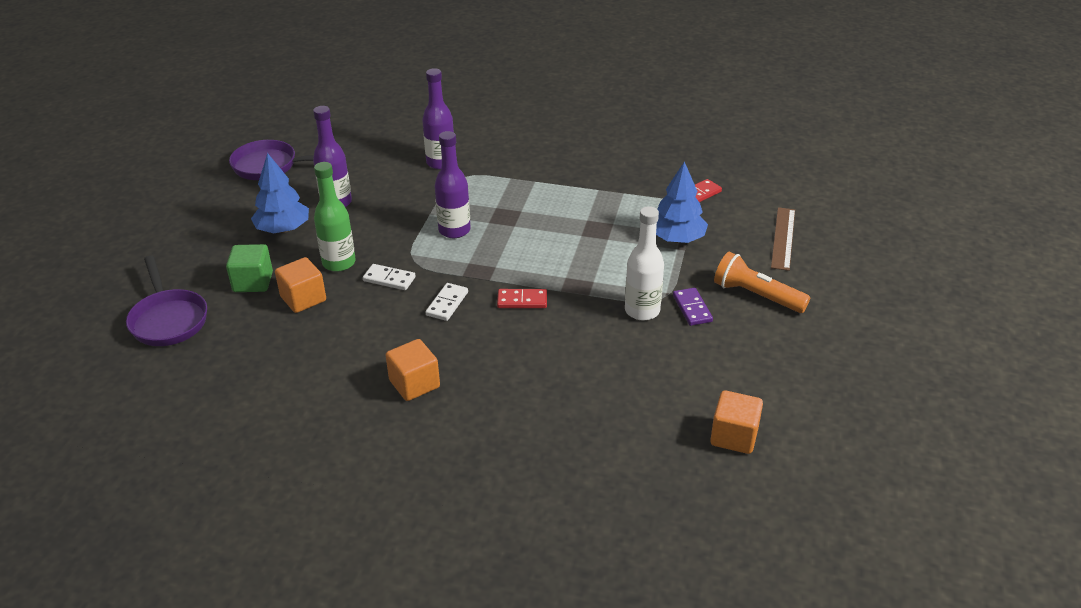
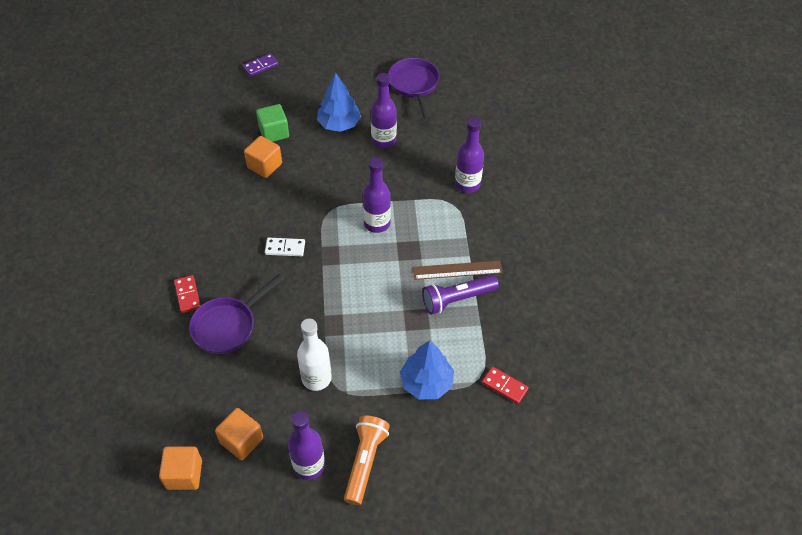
camera: 70 degrees right, 15 degrees up
purple pan [126,256,207,346] -> purple pan moved to [189,274,283,354]
green bottle [314,162,356,272] -> none
white domino [363,264,416,290] -> none
orange cube [386,339,440,401] -> orange cube moved to [215,408,263,460]
red domino [497,289,547,308] -> red domino moved to [174,275,201,313]
purple domino [673,288,713,326] -> purple domino moved to [242,53,279,77]
brown ruler [771,207,795,271] -> brown ruler moved to [413,261,502,280]
none -> purple bottle [288,411,325,480]
none -> purple flashlight [422,275,499,315]

